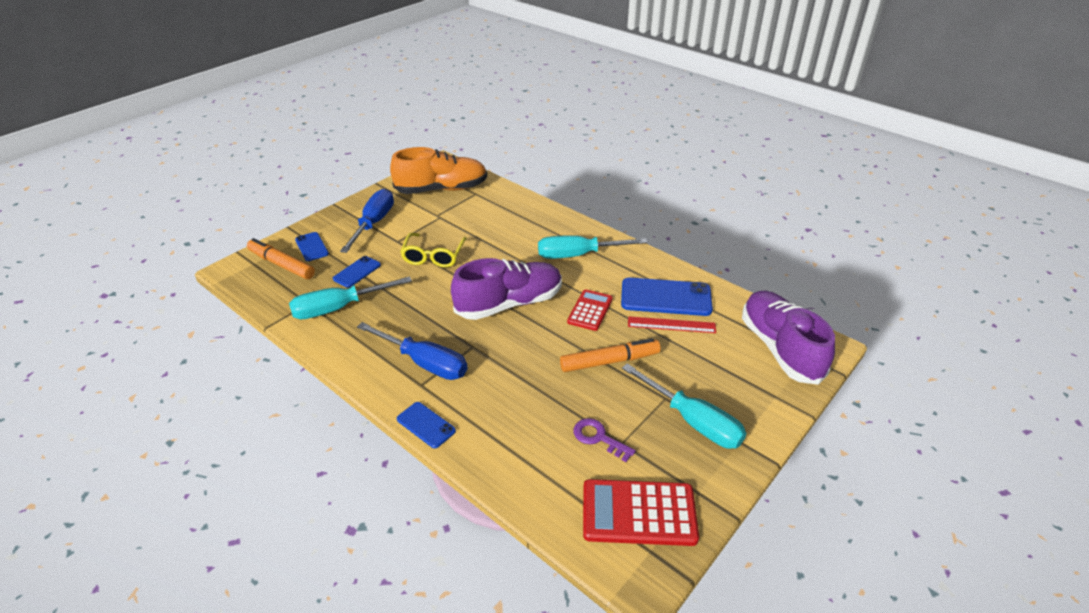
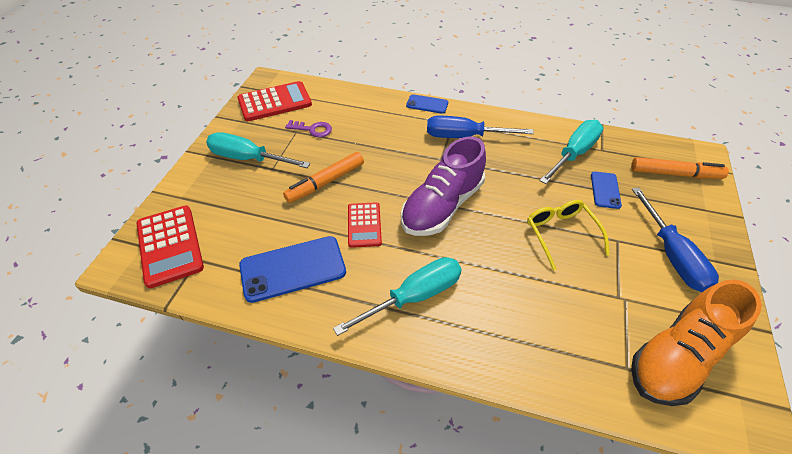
camera: 155 degrees right, 10 degrees up
blue phone [295,232,329,261] -> none
red ruler [628,316,716,333] -> none
purple shoe [742,291,835,385] -> red calculator [137,205,204,288]

